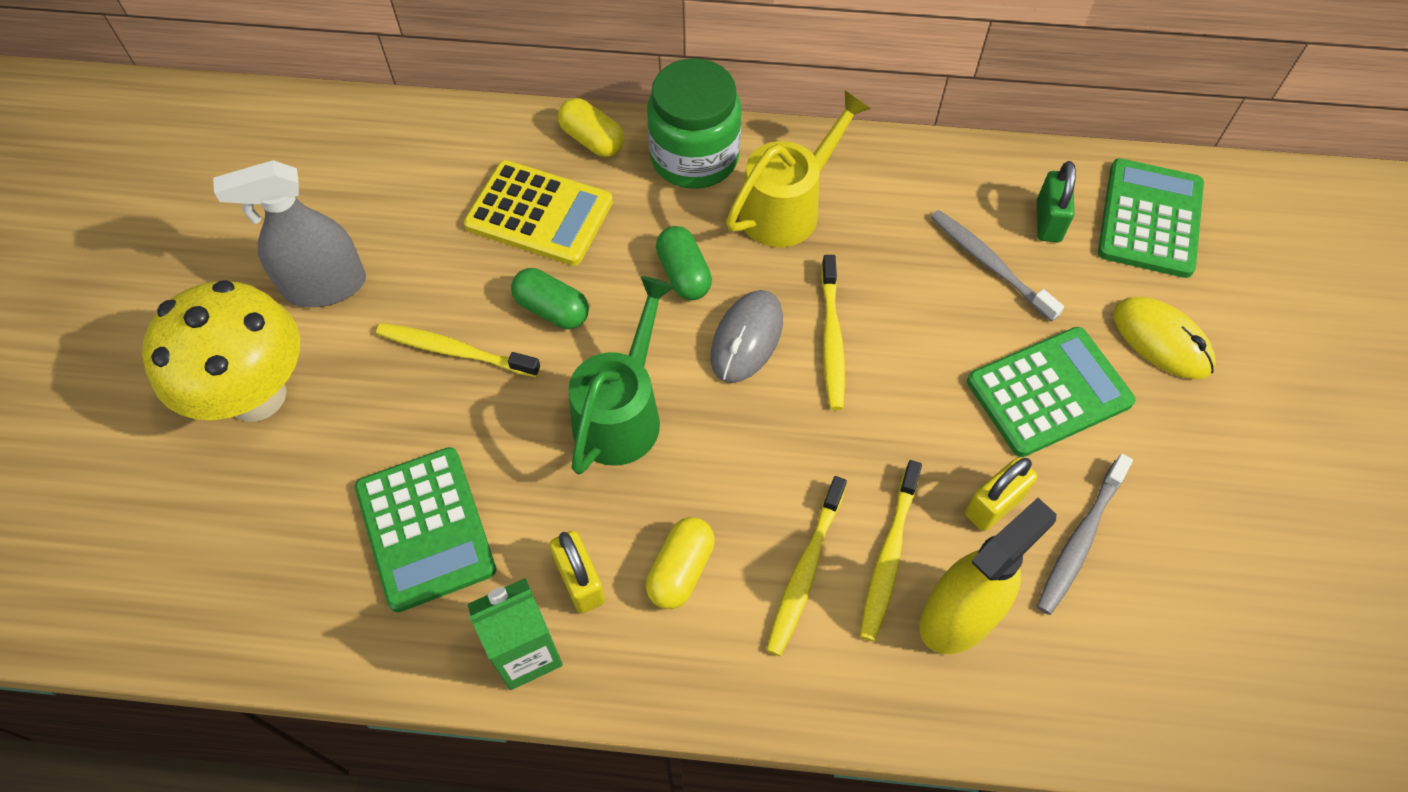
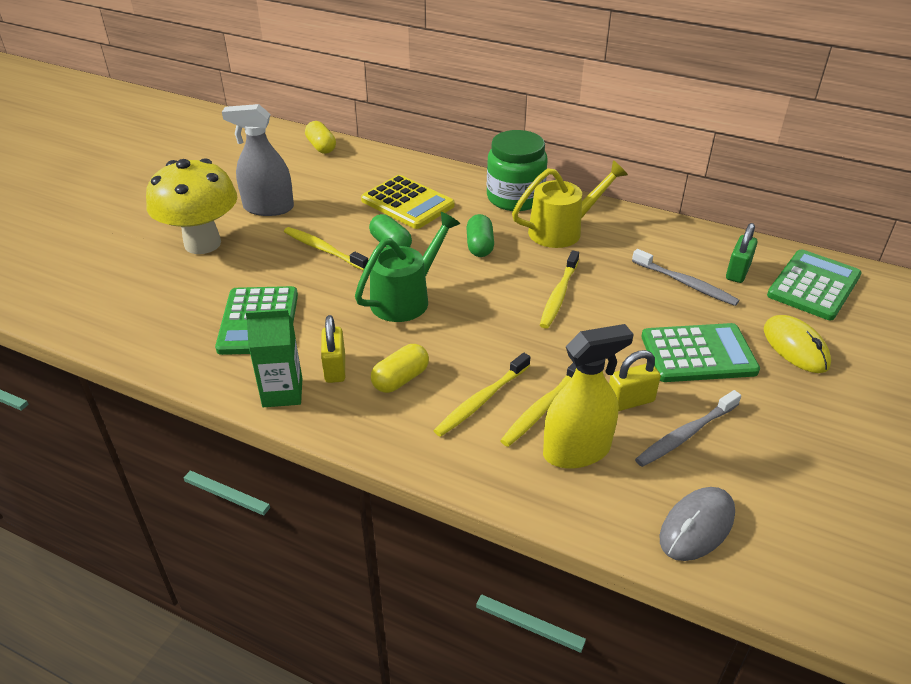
camera: 20 degrees right, 20 degrees down
yellow capsule [558,98,624,157] -> yellow capsule moved to [305,121,336,154]
grey mouse [711,290,783,383] -> grey mouse moved to [660,487,735,561]
grey toothbrush [931,210,1064,322] -> grey toothbrush turned 150 degrees clockwise [632,249,739,306]

